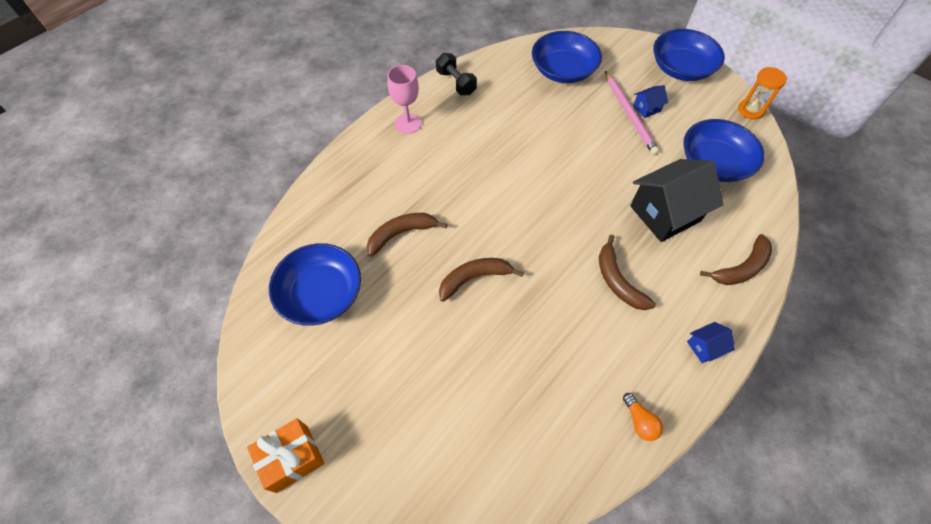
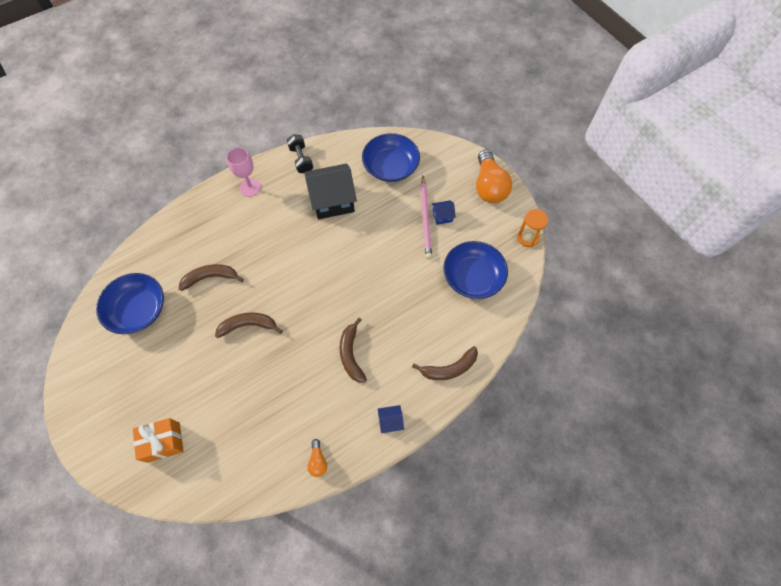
camera: 15 degrees right, 5 degrees up
orange gift [247,418,325,493] -> orange gift moved to [133,418,184,463]
black house [630,159,724,242] -> black house moved to [305,164,357,219]
blue bowl [653,29,725,81] -> orange light bulb [476,150,512,203]

